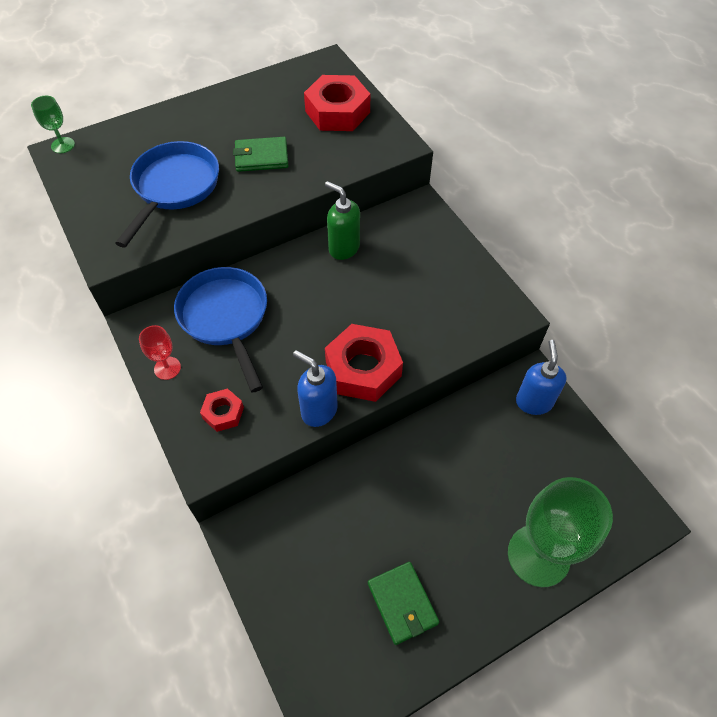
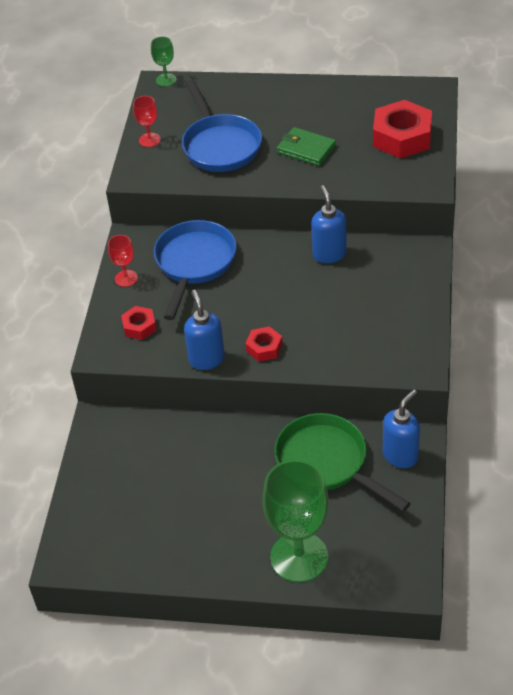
camera: 40 degrees right, 10 degrees down
blue pan [115,141,219,248] -> blue pan turned 105 degrees clockwise [182,80,262,172]
green soap dispenser [325,181,360,260] -> blue soap dispenser [311,185,347,263]
red nut [325,324,403,402] -> red nut [245,326,283,362], size x0.52
green wallet [368,562,439,645] -> none
none -> red goblet [133,96,161,147]
none -> green pan [274,413,411,511]

